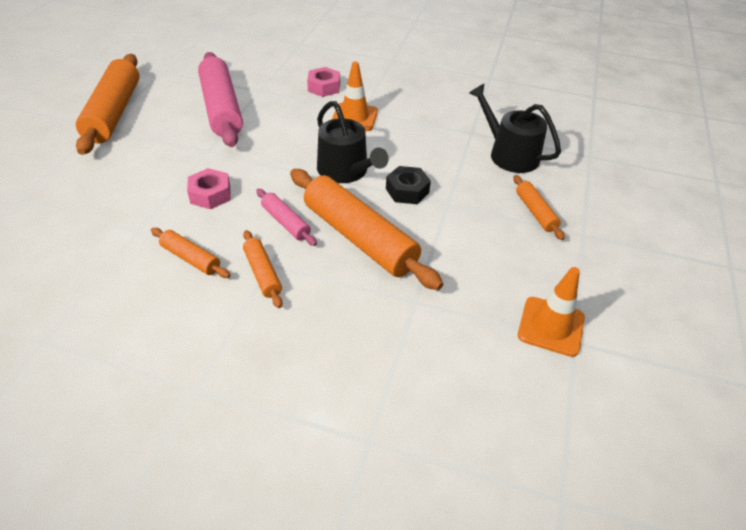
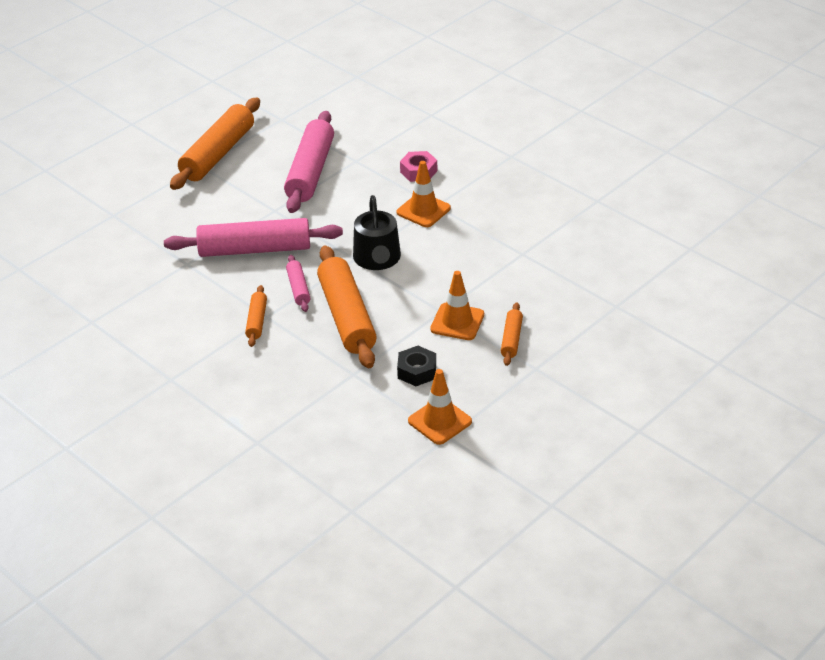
camera: 30 degrees right, 5 degrees down
orange rolling pin [151,228,230,278] -> none
pink nut [187,168,231,209] -> pink rolling pin [164,218,343,257]
black nut [386,166,431,204] -> black nut moved to [397,346,436,386]
black watering can [469,83,561,173] -> none
none -> orange traffic cone [430,271,484,340]

